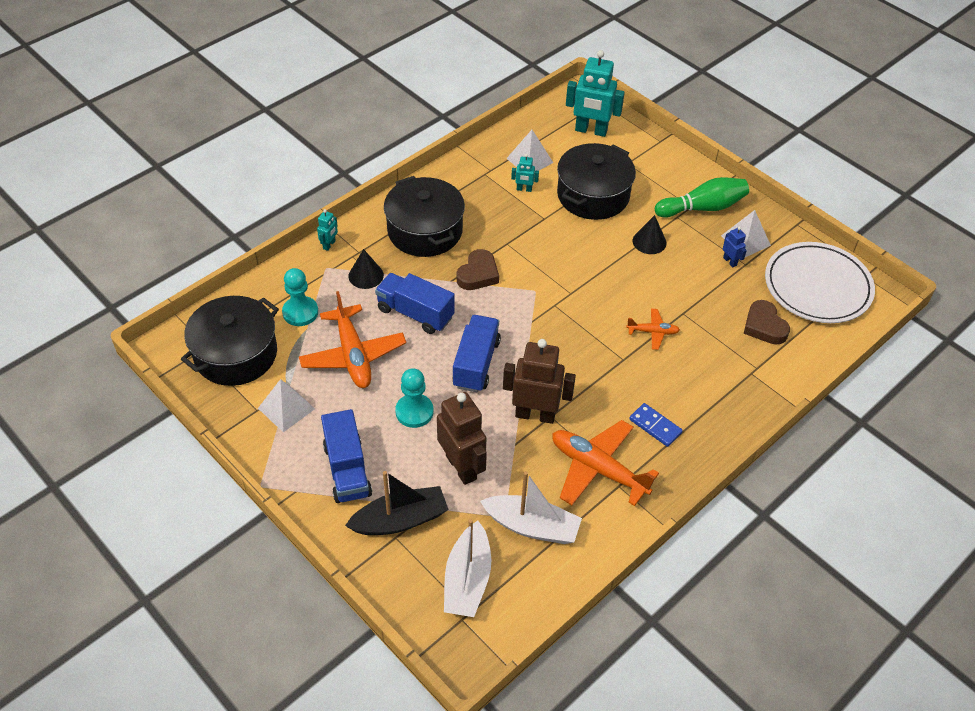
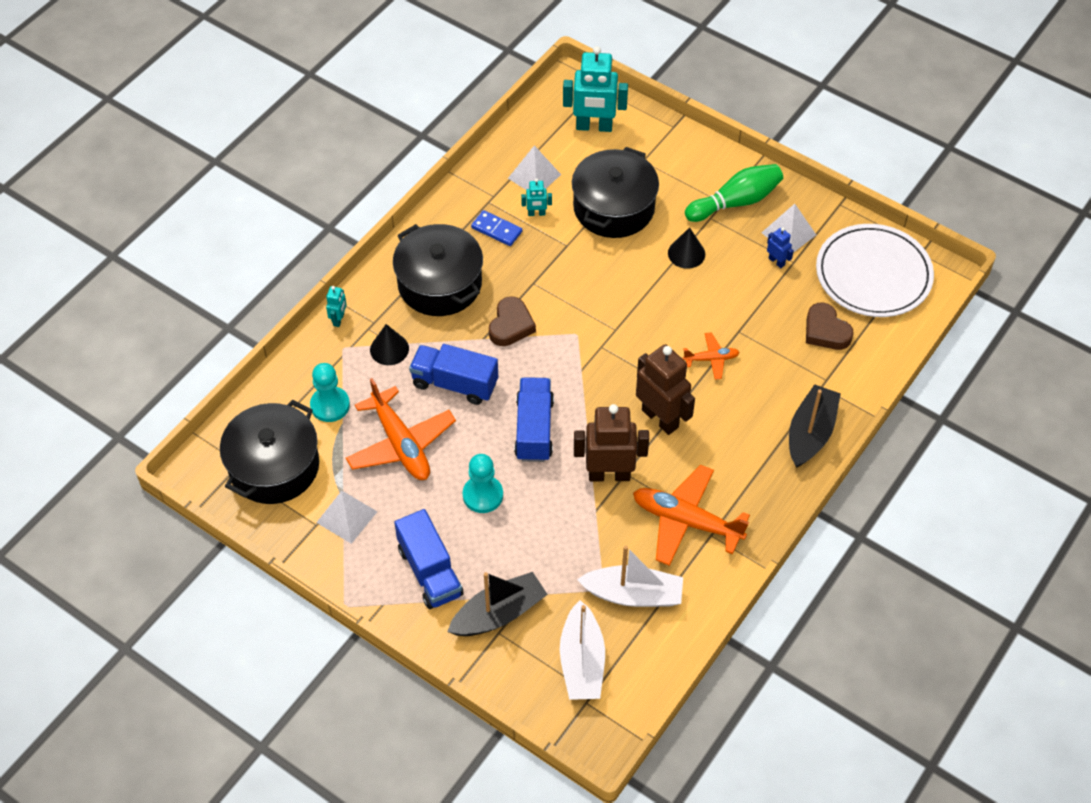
camera: 10 degrees left, 5 degrees up
brown robot [437,392,487,485] -> brown robot moved to [636,344,695,435]
blue domino [629,403,683,447] -> blue domino moved to [471,210,522,246]
none -> black boat [789,384,841,468]

